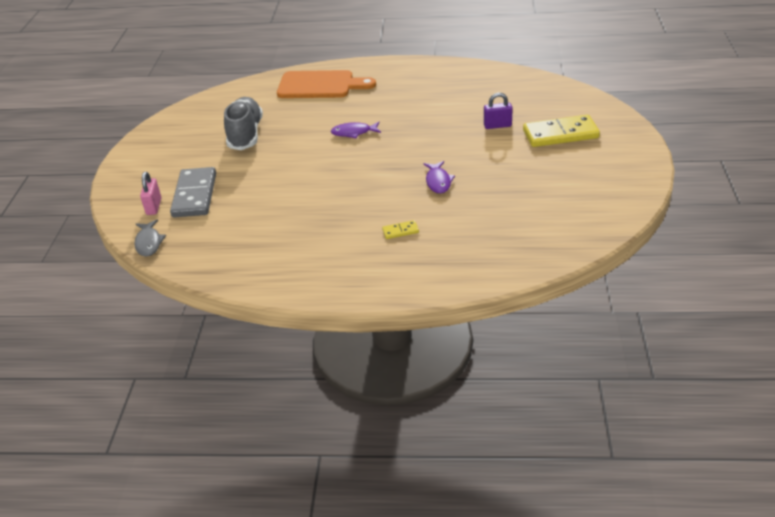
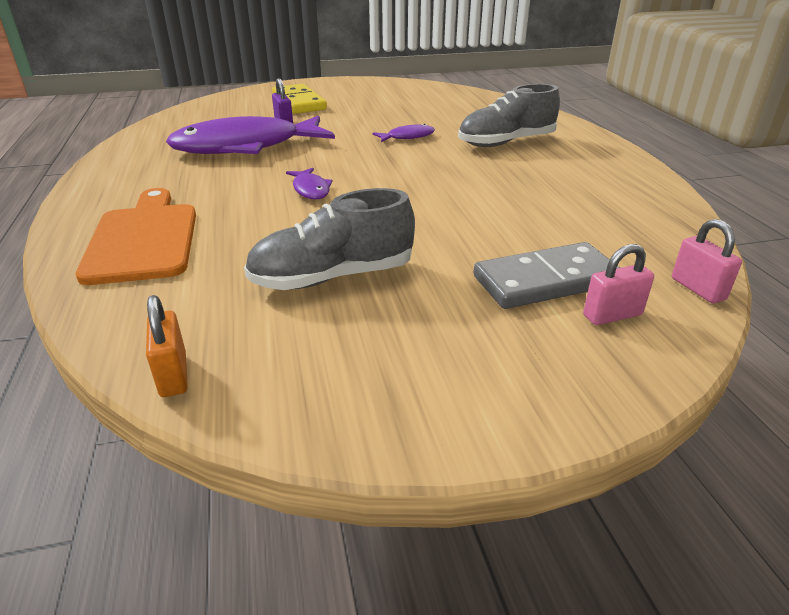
camera: 110 degrees left, 5 degrees down
grey fish [134,219,166,256] -> pink padlock [672,219,742,303]
yellow domino [382,220,419,239] -> grey shoe [458,84,560,147]
none -> orange padlock [146,295,188,397]
none -> purple fish [166,116,335,154]

